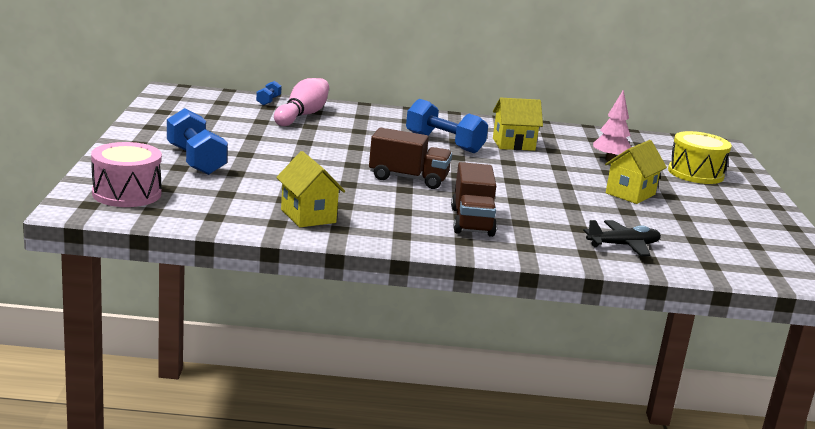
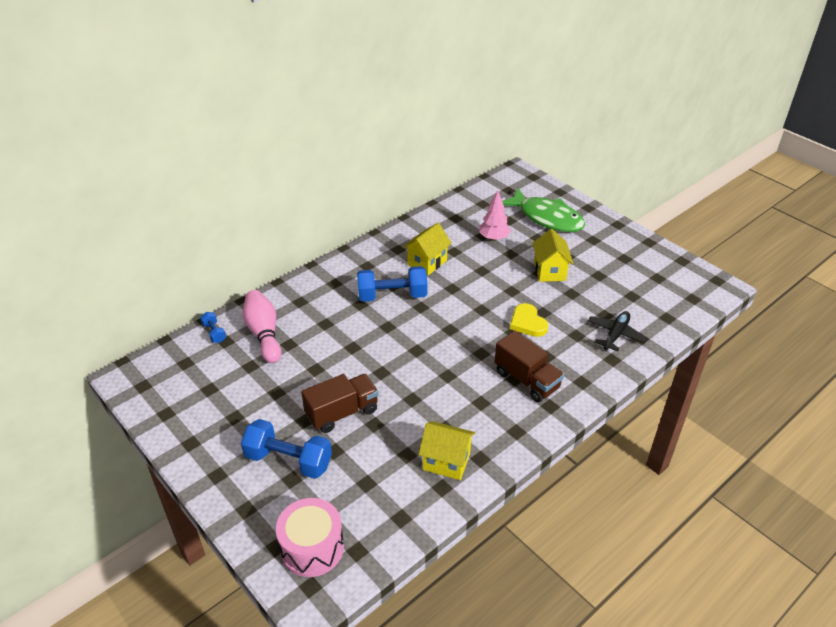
camera: 40 degrees left, 20 degrees up
brown truck [369,128,452,189] -> brown truck moved to [301,374,379,433]
yellow drum [668,131,732,184] -> green fish [502,188,585,232]
none -> yellow heart [510,303,548,337]

